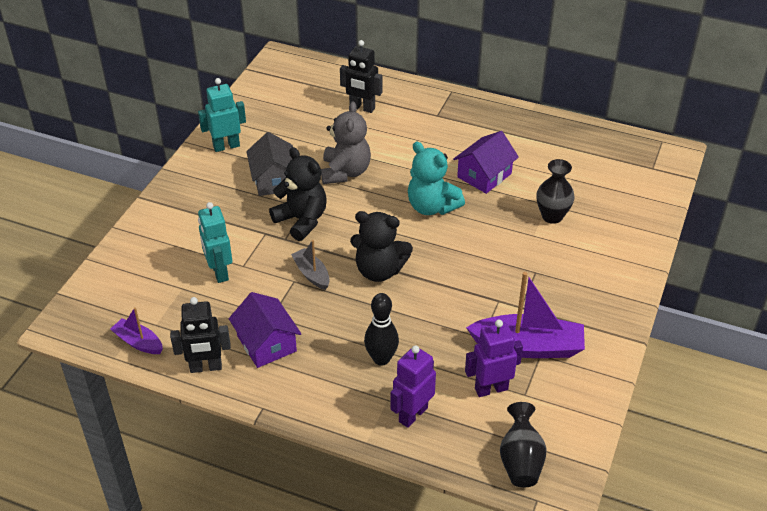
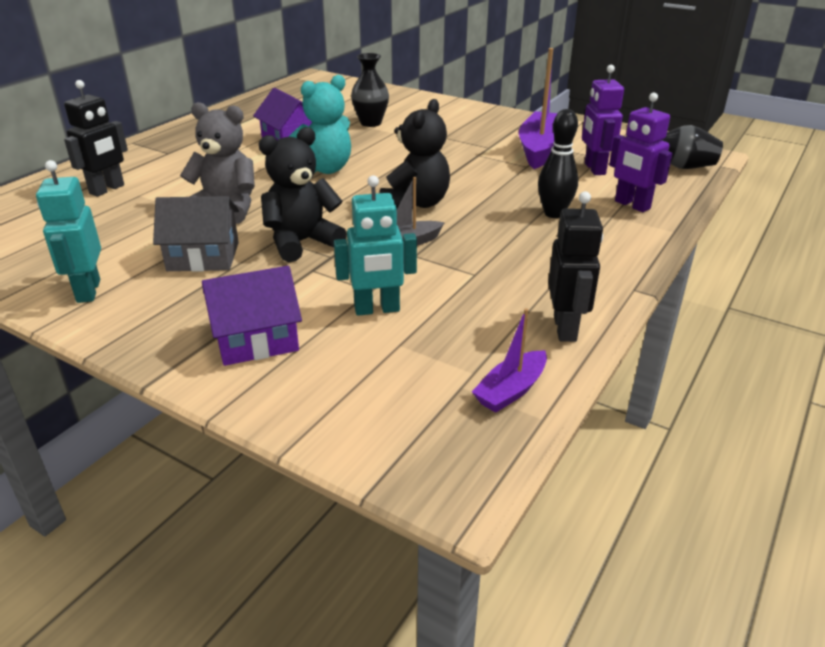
camera: 80 degrees left, 10 degrees down
purple house [229,292,301,368] -> purple house moved to [202,266,302,366]

